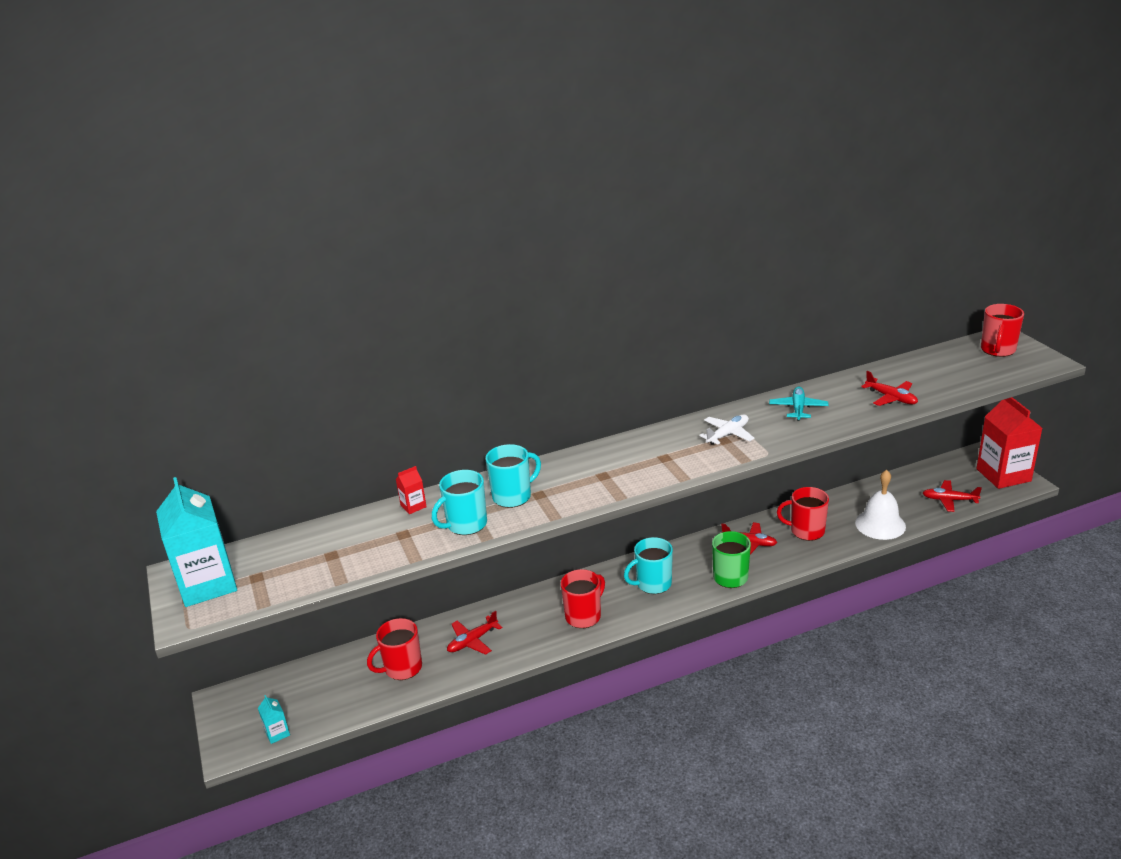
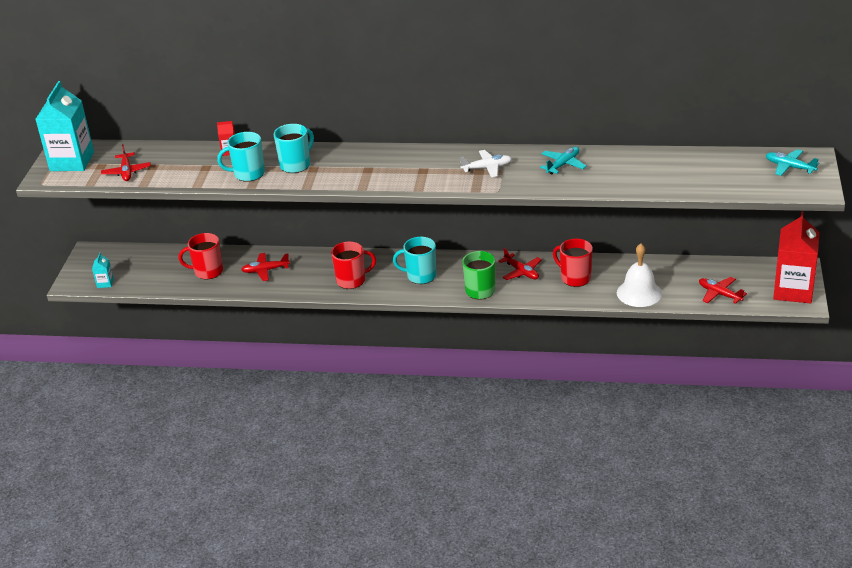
camera: 30 degrees right, 5 degrees up
turquoise mug [485,444,541,508] -> turquoise mug turned 45 degrees counterclockwise [274,124,314,173]
red plane [861,371,918,406] -> red plane moved to [101,144,151,181]
red mug [981,304,1024,357] -> turquoise plane [766,149,819,176]

